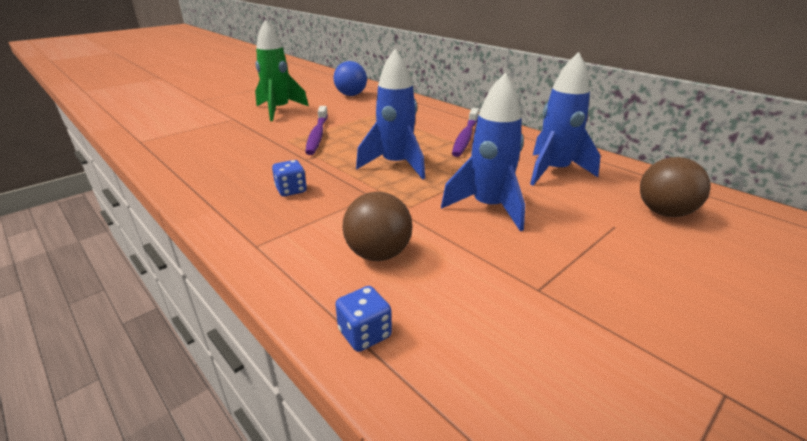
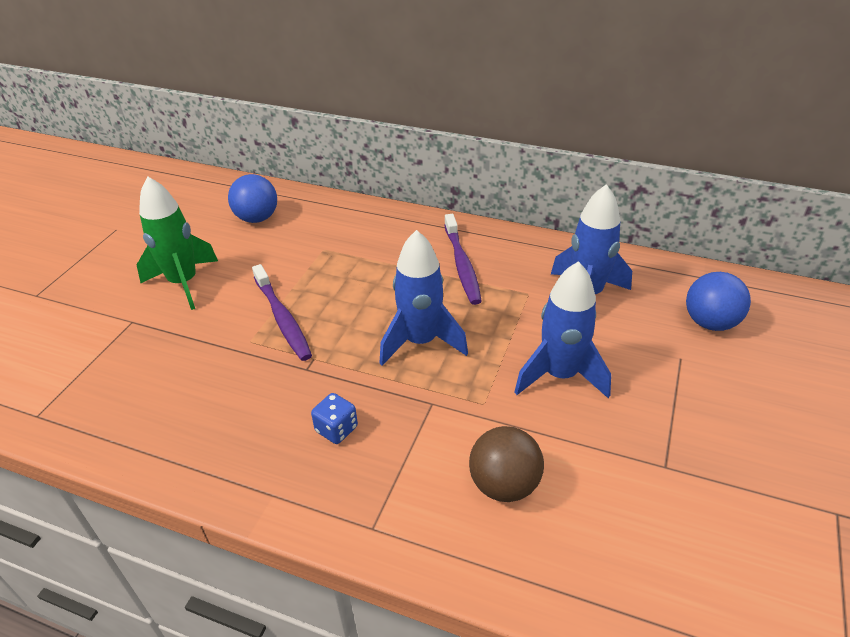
camera: 25 degrees left, 10 degrees up
blue dice [335,286,392,352] -> none
brown ball [640,157,711,217] -> blue ball [686,272,751,331]

